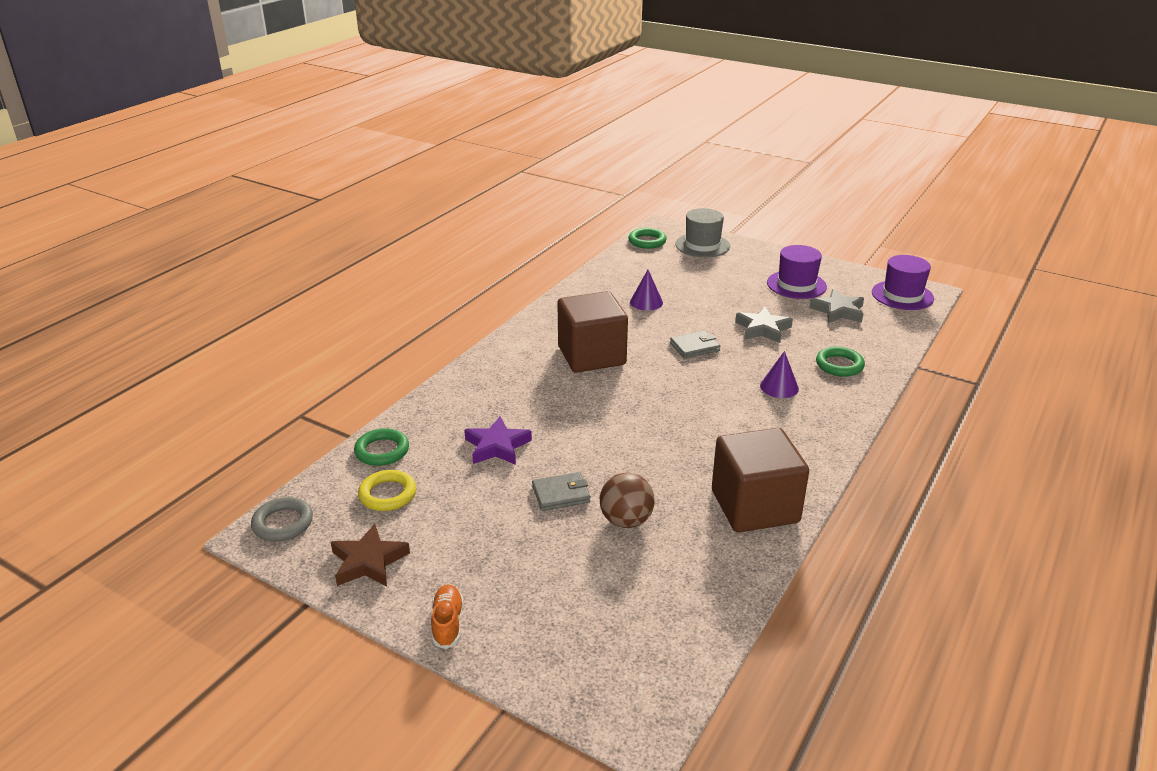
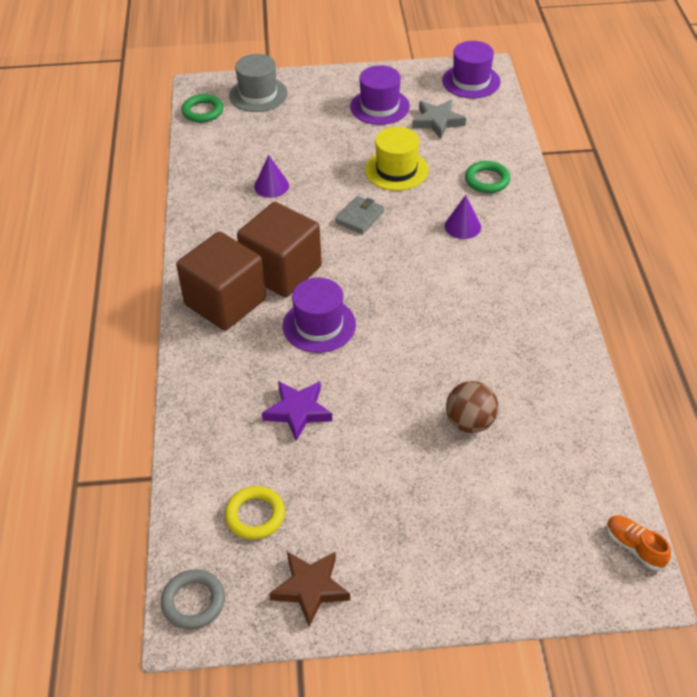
camera: 35 degrees left, 15 degrees up
green ring [354,428,409,466] -> none
orange shoe [431,584,463,649] -> orange shoe moved to [607,515,671,570]
grey wallet [532,472,591,511] -> none
brown cube [712,428,809,532] -> brown cube moved to [176,231,266,330]
grey star [735,306,793,343] -> yellow hat [365,127,429,191]
none -> purple hat [283,278,356,353]

